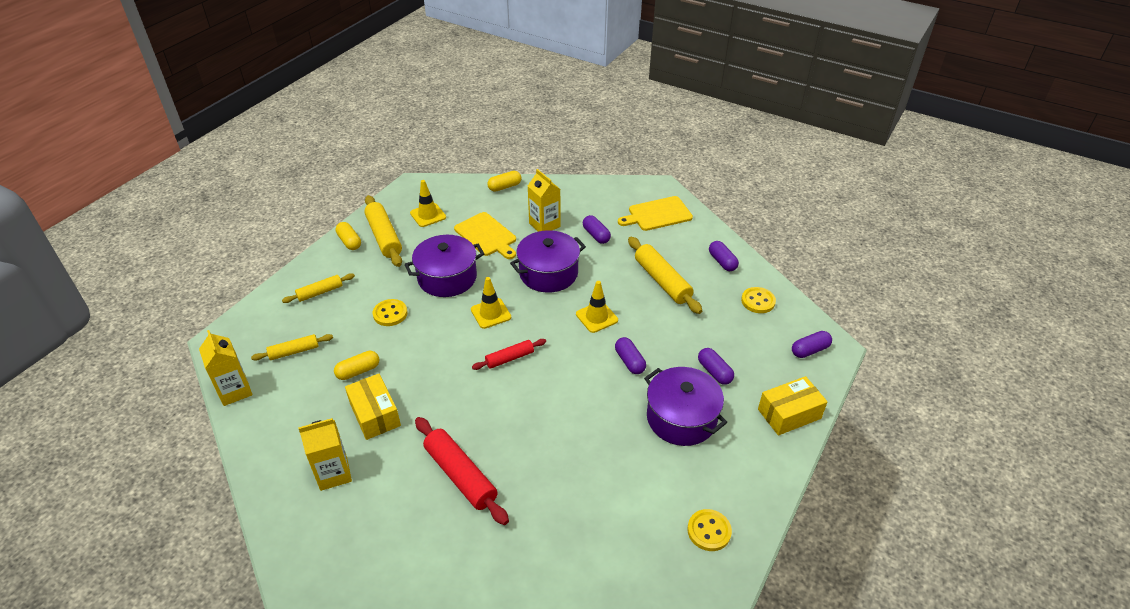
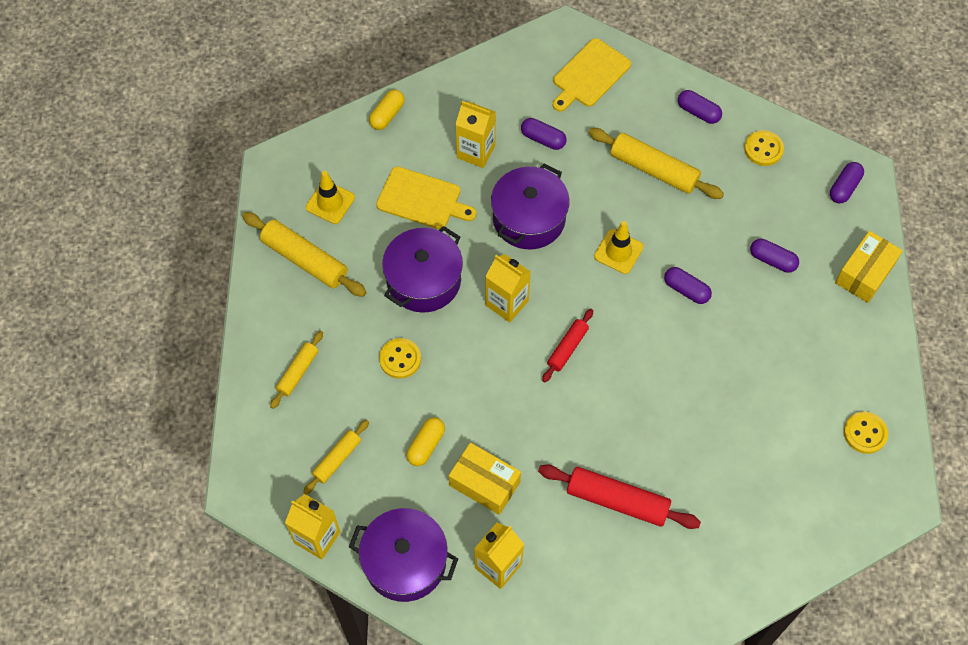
camera: 30 degrees left, 20 degrees up
yellow capsule [336,222,361,250] -> none
yellow traffic cone [471,277,511,329] -> yellow carton [485,254,531,322]
purple pot [644,367,727,446] -> purple pot moved to [349,508,458,602]

